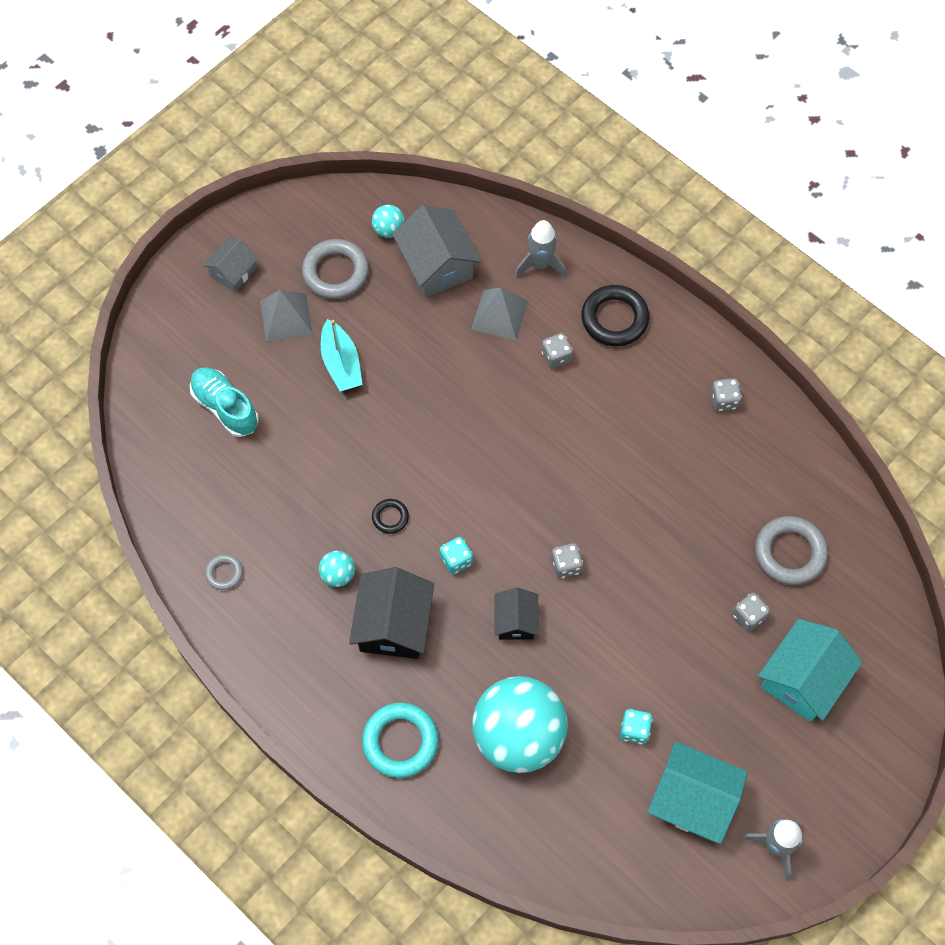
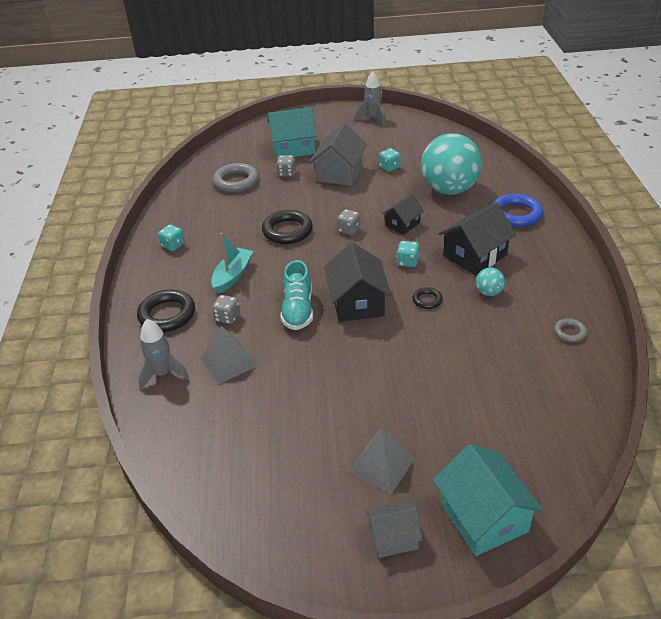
camera: 135 degrees left, 25 degrees down
turquoise shoe [190,367,259,437] -> turquoise shoe moved to [280,260,313,330]
grey ring [302,239,369,299] -> none
turquoise boat [321,319,363,392] -> turquoise boat moved to [211,233,253,294]
turquoise ring [362,703,438,778] -> blue ring [493,194,543,227]
turquoise ball [372,205,405,238] -> none
grey house [392,205,481,297] -> grey house moved to [310,123,367,186]
turquoise house [648,741,748,844] -> turquoise house moved to [433,444,544,556]
grey dice [711,378,742,411] -> turquoise dice [158,225,185,251]
none -> black ring [262,210,313,244]
none -> black house [324,242,391,322]

